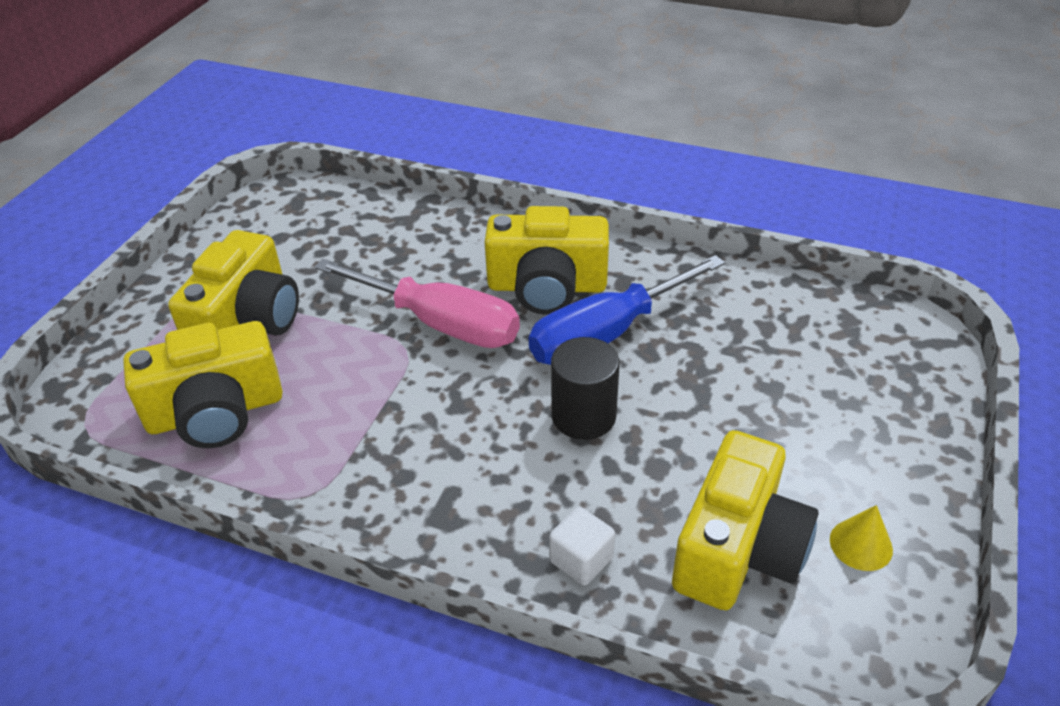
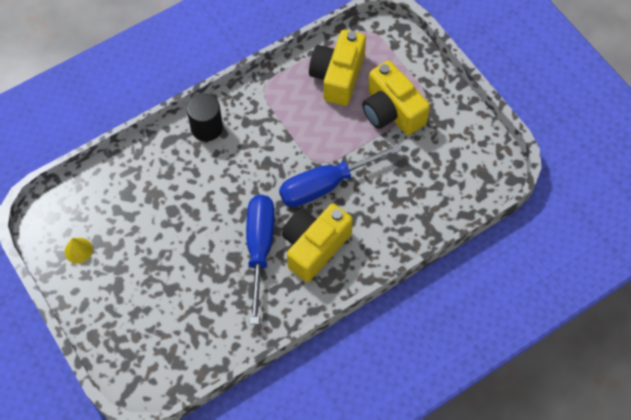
camera: 125 degrees right, 20 degrees up
pink screwdriver [314,259,520,348] -> blue screwdriver [279,143,402,207]
white cube [549,507,615,585] -> none
black cylinder [551,337,620,440] -> black cylinder moved to [187,94,223,141]
yellow camera [672,430,819,610] -> none

